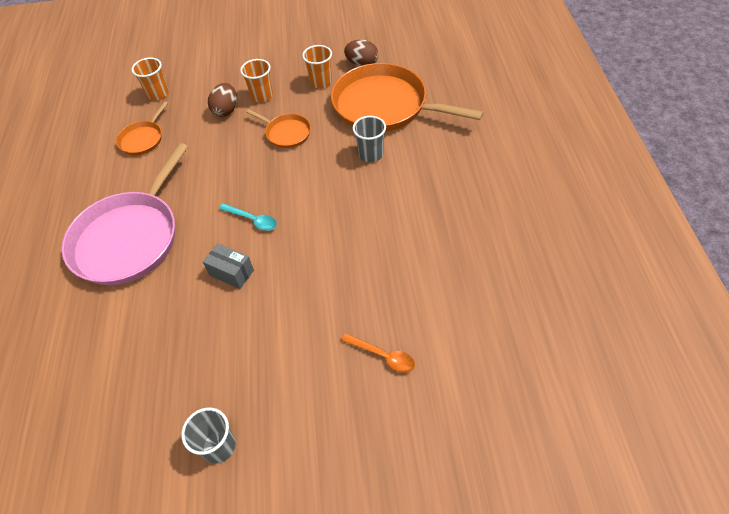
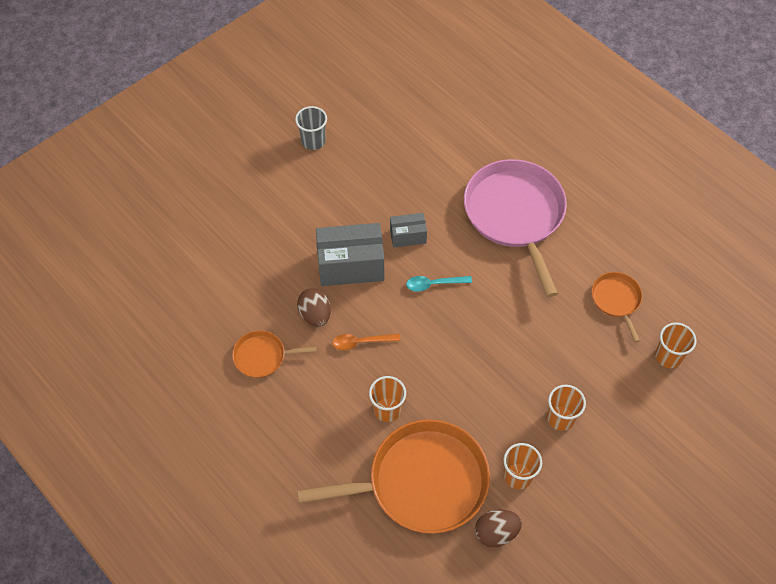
camera: 140 degrees right, 5 degrees up
brown egg [208,83,237,117] -> brown egg moved to [297,288,331,327]
orange pan [246,109,311,148] -> orange pan moved to [232,330,317,378]
orange spoon [341,333,415,373] -> orange spoon moved to [332,334,401,351]
grey cup [352,116,386,163] -> orange cup [369,376,406,422]
none -> grey box [316,223,384,286]

